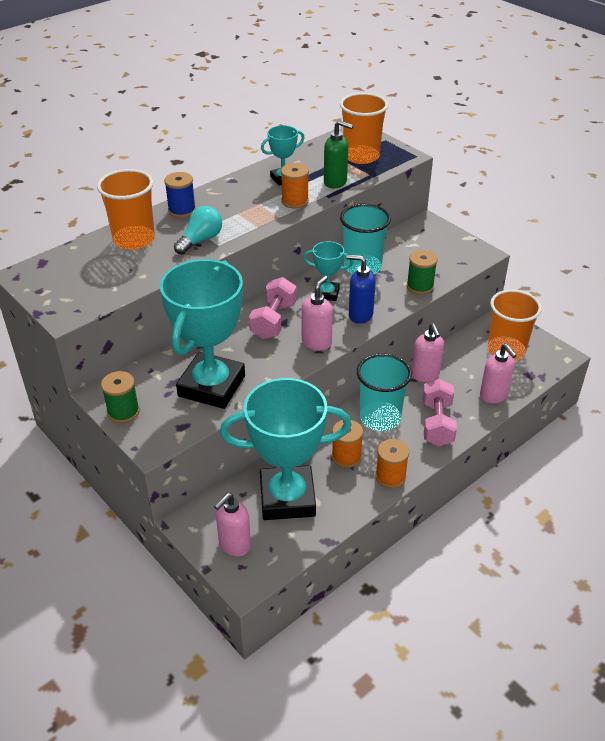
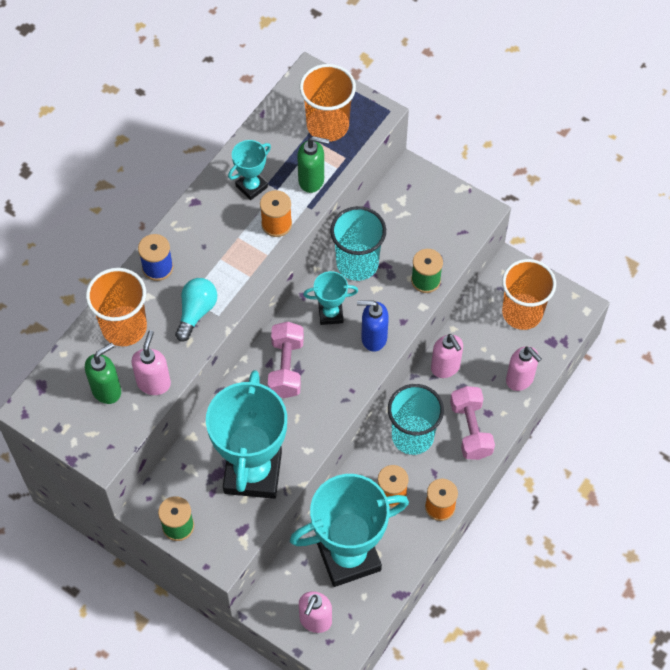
camera: 15 degrees left, 20 degrees up
pink soap dispenser [302,276,333,351] -> pink soap dispenser moved to [131,330,171,395]
none -> green soap dispenser [85,343,121,404]

